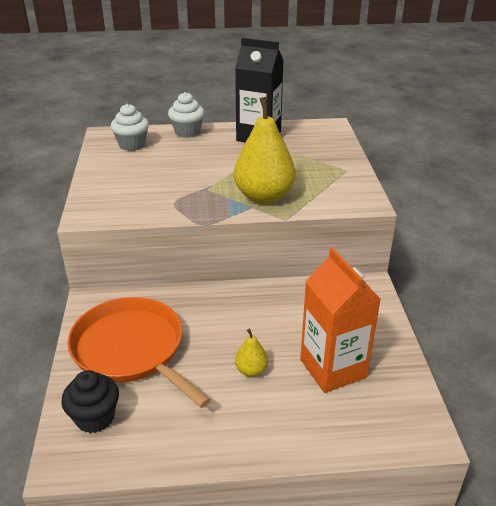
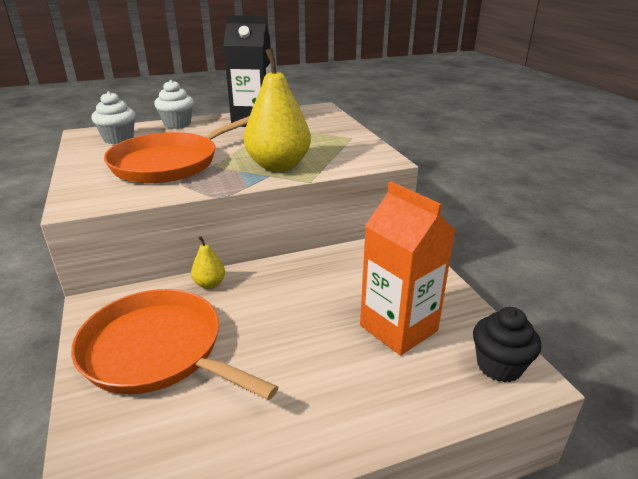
camera: 15 degrees left, 5 degrees down
black cupcake [61,370,119,433] -> black cupcake moved to [473,307,541,383]
yellow pear [235,329,268,377] -> yellow pear moved to [191,236,225,289]
none -> orange pan [104,116,250,183]

